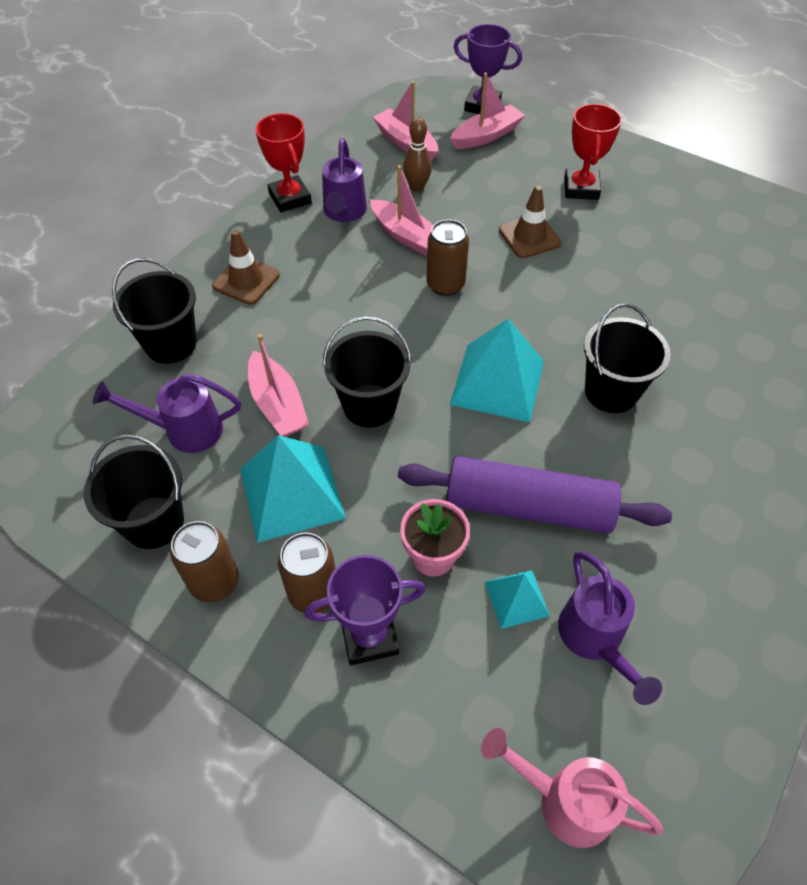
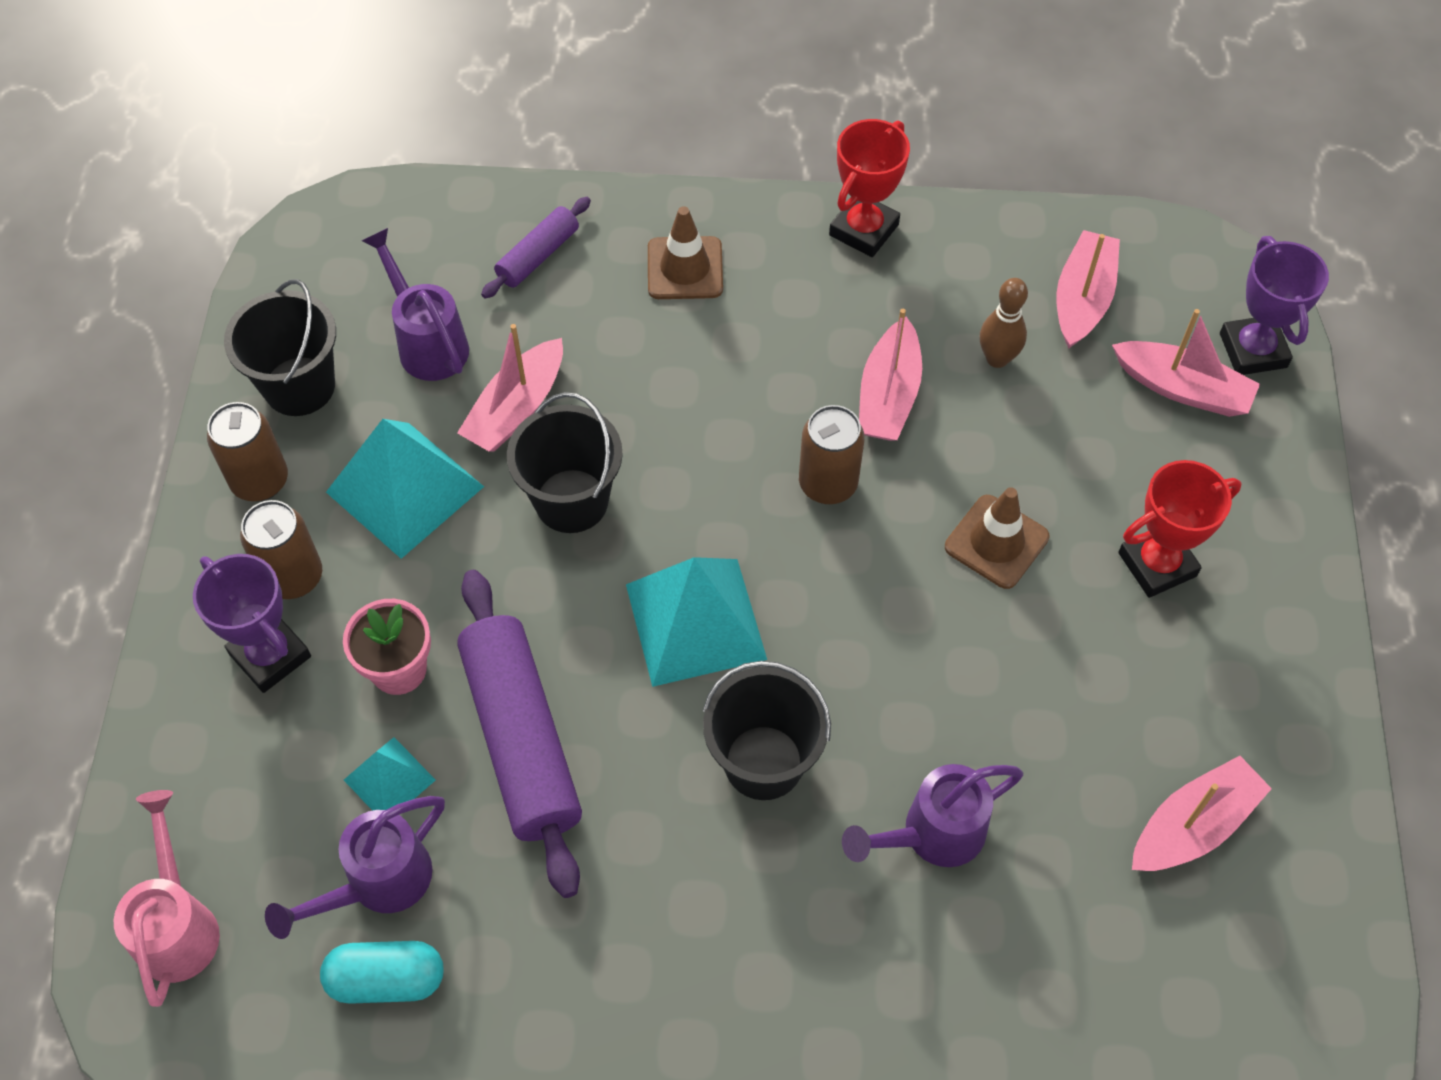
camera: 60 degrees right, 5 degrees up
black bucket [112,258,196,364] -> purple rolling pin [481,197,591,299]
purple watering can [322,138,367,222] -> purple watering can moved to [842,764,1023,867]
none -> turquoise capsule [320,941,444,1004]
none -> pink boat [1132,756,1272,871]

